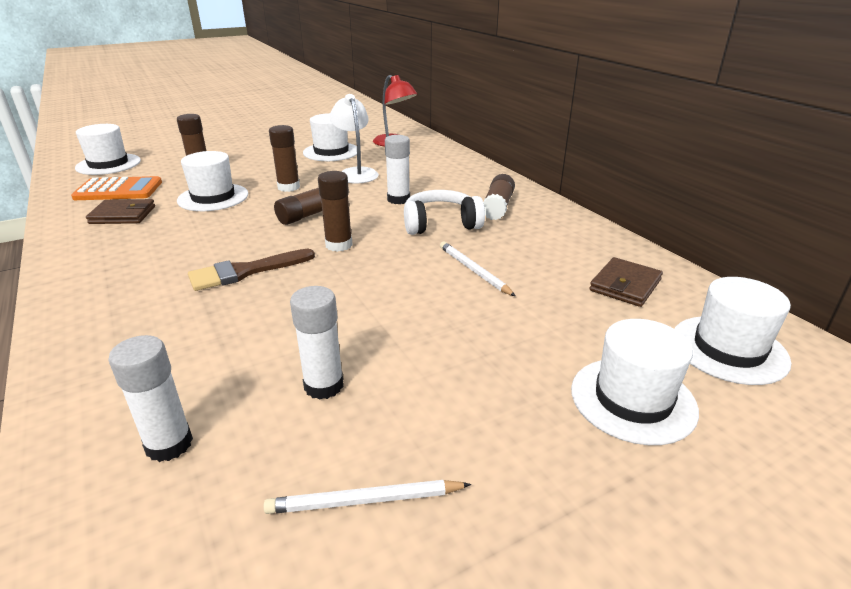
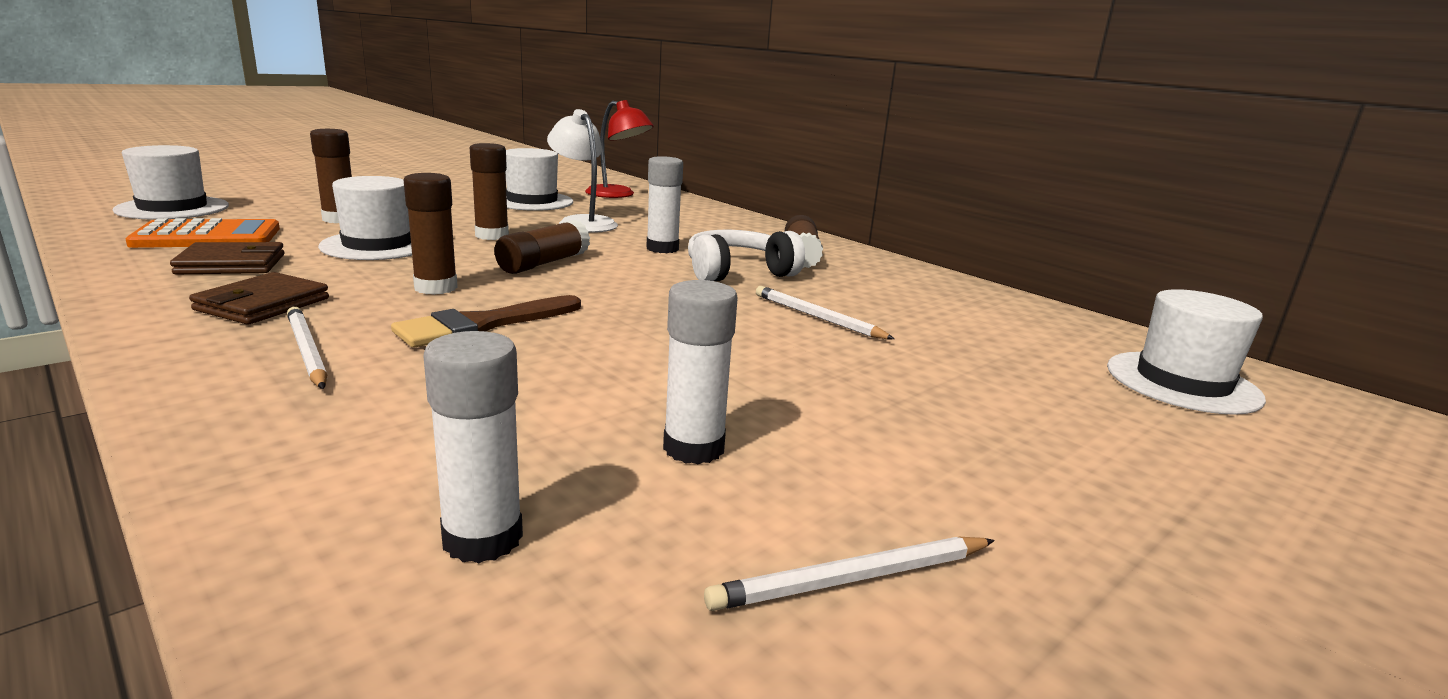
camera: 15 degrees left, 10 degrees down
brown glue stick [318,171,353,252] -> brown glue stick moved to [404,173,458,295]
white hat [571,319,699,445] -> none
brown wallet [589,257,663,307] -> brown wallet moved to [189,272,329,325]
none -> white pencil [287,306,327,389]

